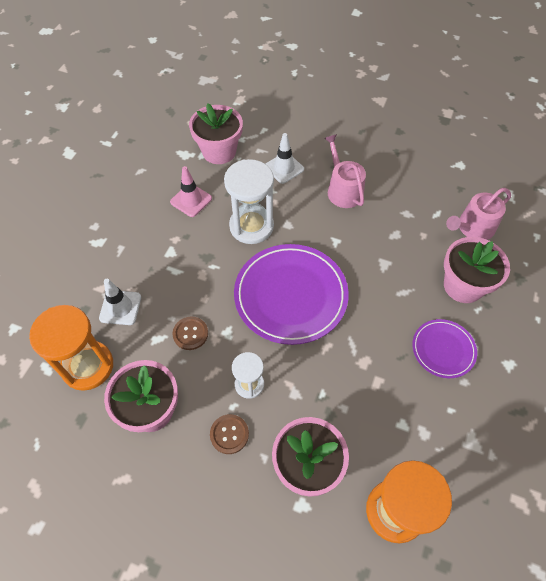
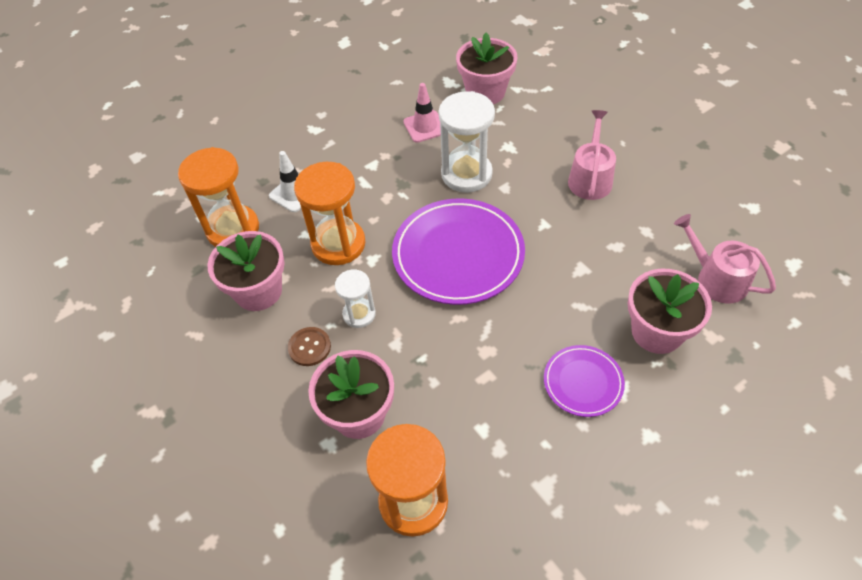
camera: 35 degrees right, 5 degrees down
brown button [173,317,208,350] -> orange hourglass [294,162,366,265]
white traffic cone [265,133,304,184] -> none
pink watering can [446,188,511,240] -> pink watering can turned 45 degrees clockwise [674,214,776,304]

